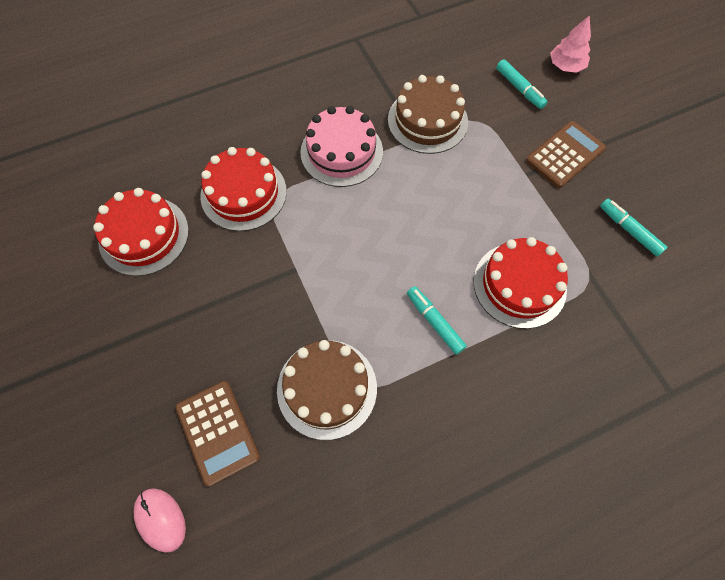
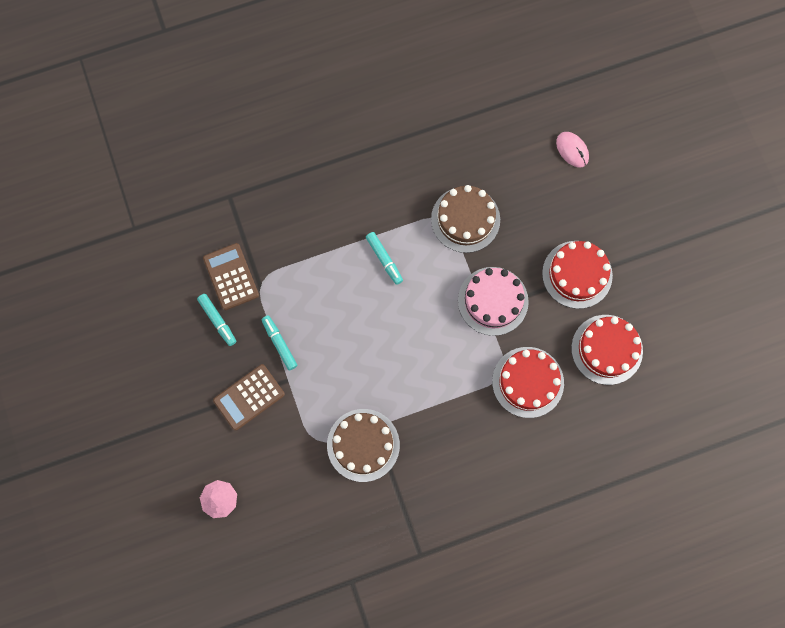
camera: 175 degrees left, 10 degrees up
brown calculator [175,381,260,486] -> brown calculator moved to [203,243,259,310]
pink cake [300,106,383,187] -> pink cake moved to [458,267,529,336]
red cake [474,237,568,329] -> red cake moved to [542,241,613,309]
turquoise marker [496,59,548,109] -> turquoise marker moved to [261,315,298,370]

